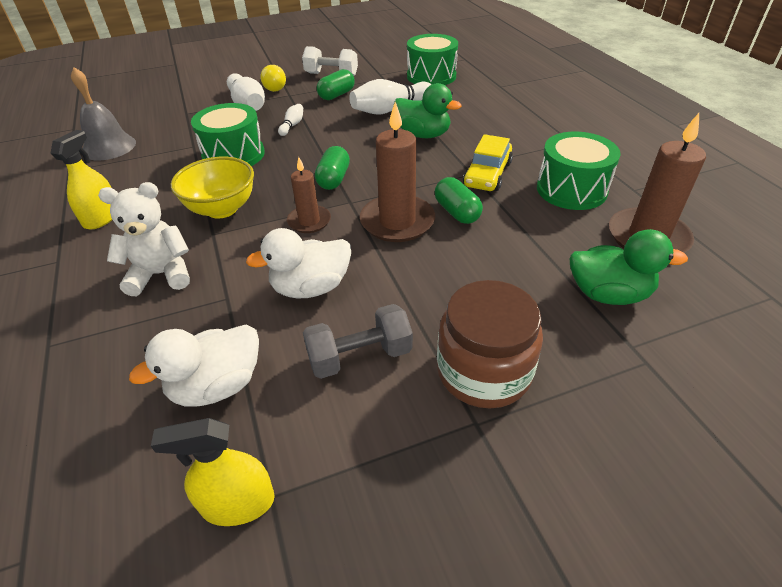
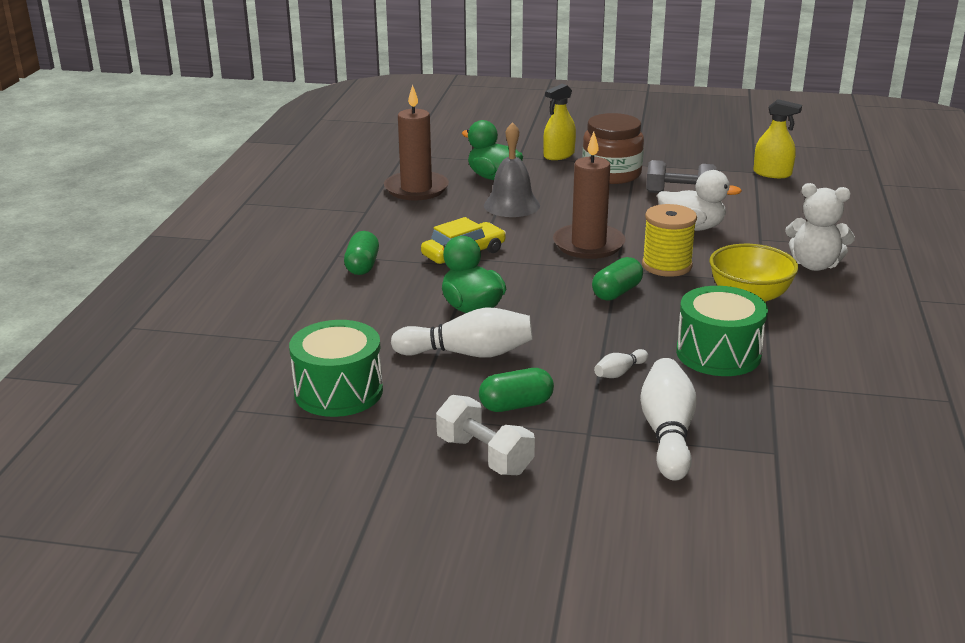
camera: 150 degrees left, 15 degrees down
yellow spray bottle [51,130,112,230] -> yellow spray bottle moved to [543,84,576,160]
grey bell [71,67,136,160] -> grey bell moved to [484,122,540,217]
white duck [129,325,259,406] -> none
yellow light bulb [260,65,286,92] -> none
brown candle [287,157,331,233] -> yellow spool [642,204,697,277]
green capsule [435,177,483,224] -> green capsule moved to [344,231,379,275]
green drum [537,132,621,210] -> none

